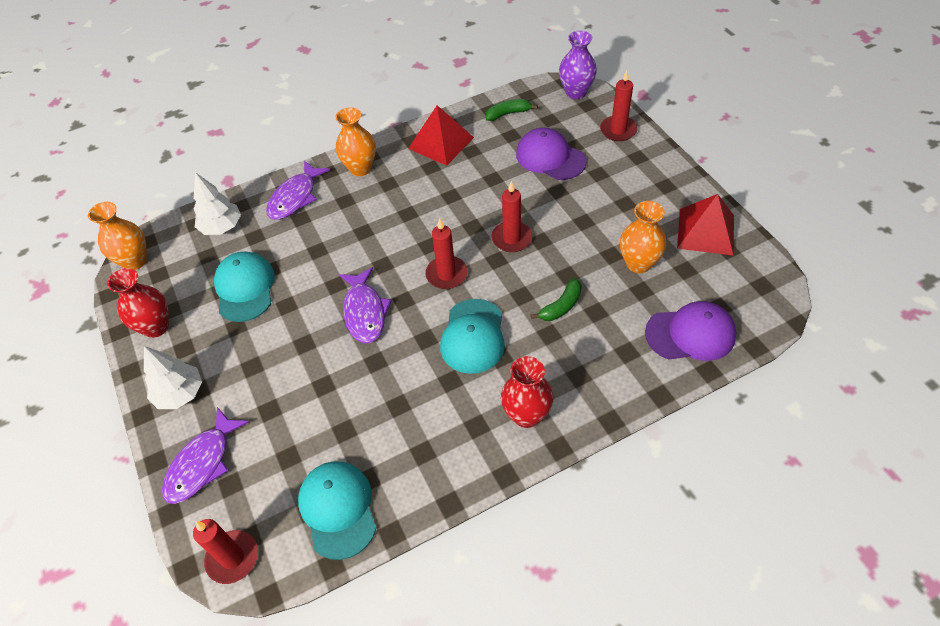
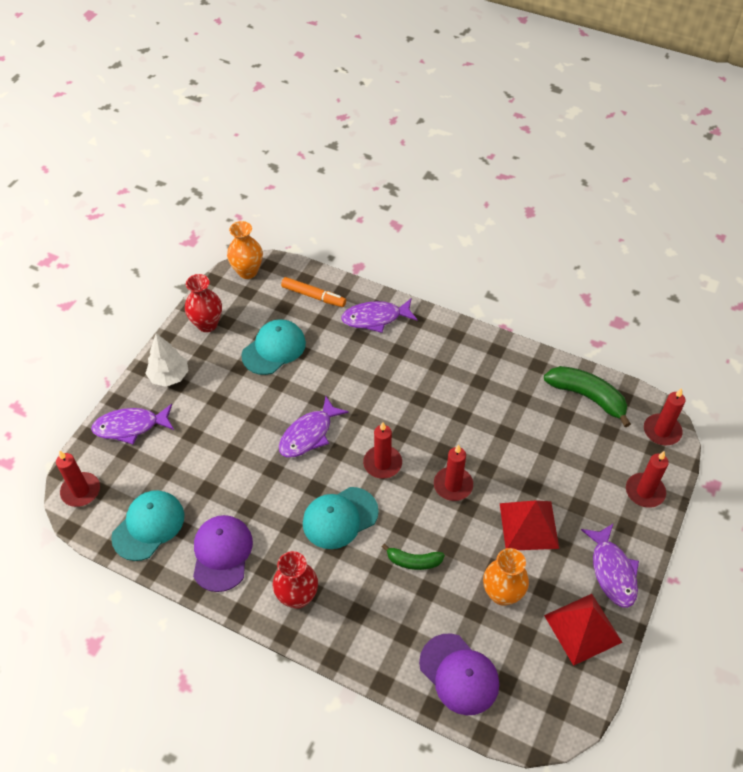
camera: 50 degrees right, 0 degrees up
white tree [194,172,241,235] -> orange marker [281,277,346,307]
orange vase [335,107,376,176] -> none
red pyramid [408,105,474,166] -> red pyramid moved to [500,500,559,550]
green banana [485,99,538,121] -> green banana [544,366,631,427], size x1.72
purple cap [516,128,587,180] -> purple cap moved to [193,515,253,592]
purple vase [559,31,597,99] -> red candle [644,388,686,445]
none -> purple fish [581,523,639,608]

